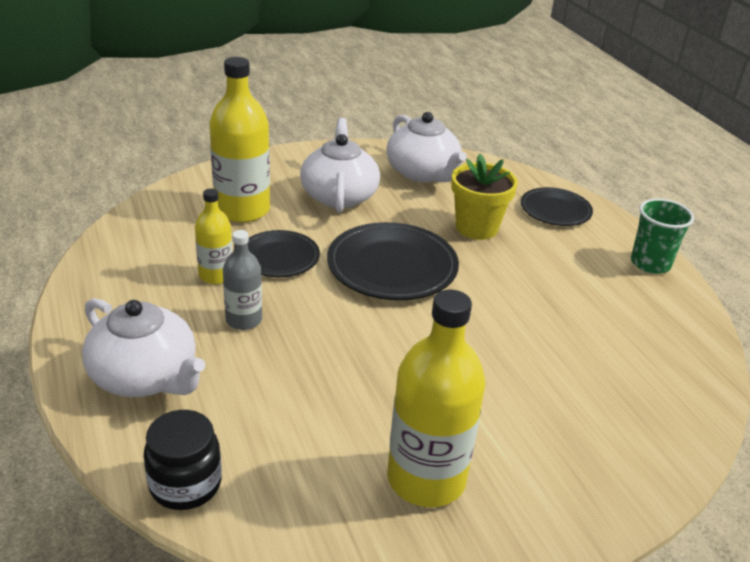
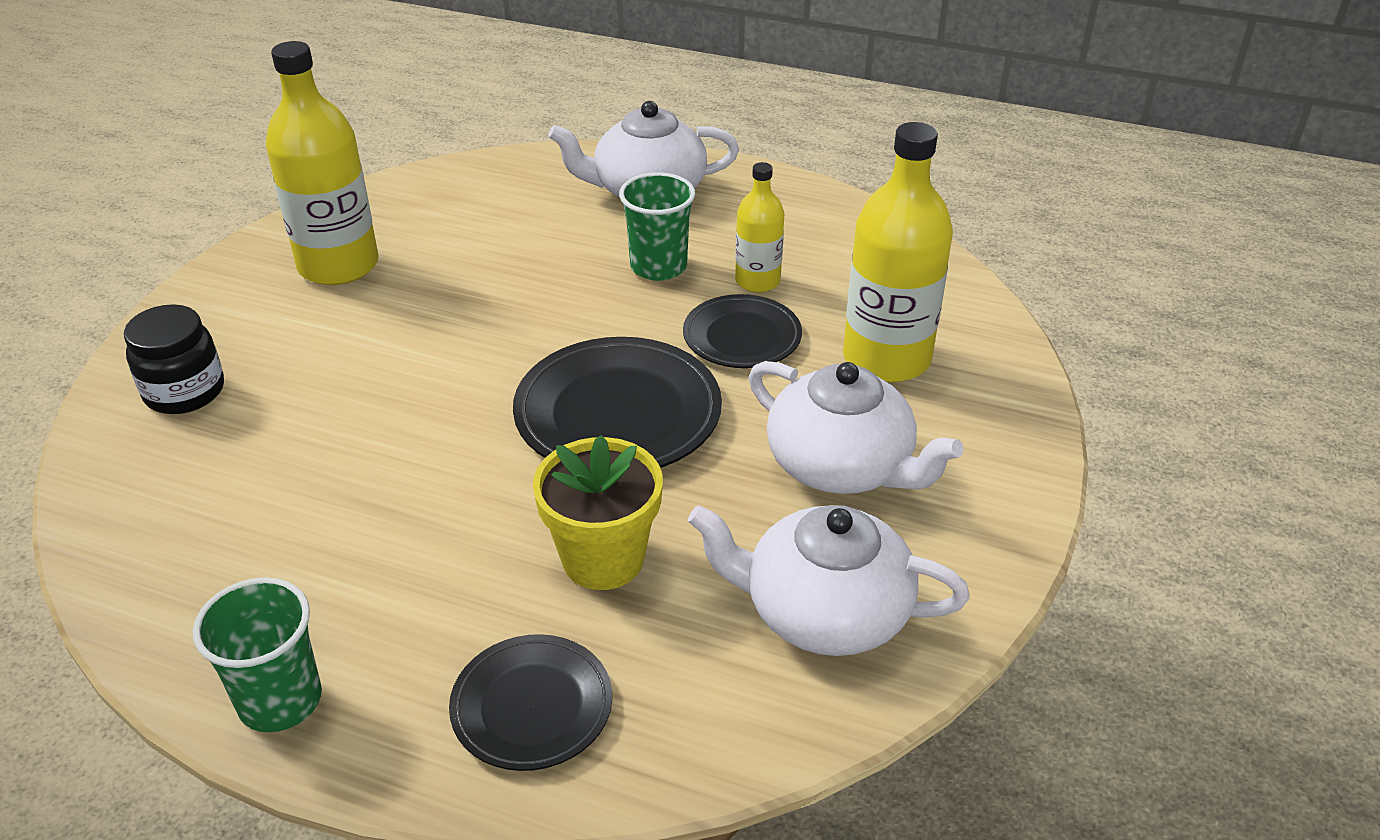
camera: 135 degrees right, 5 degrees up
black jar [144,410,222,510] -> black jar moved to [124,304,224,414]
grey bottle [223,230,262,330] -> green cup [619,172,695,281]

